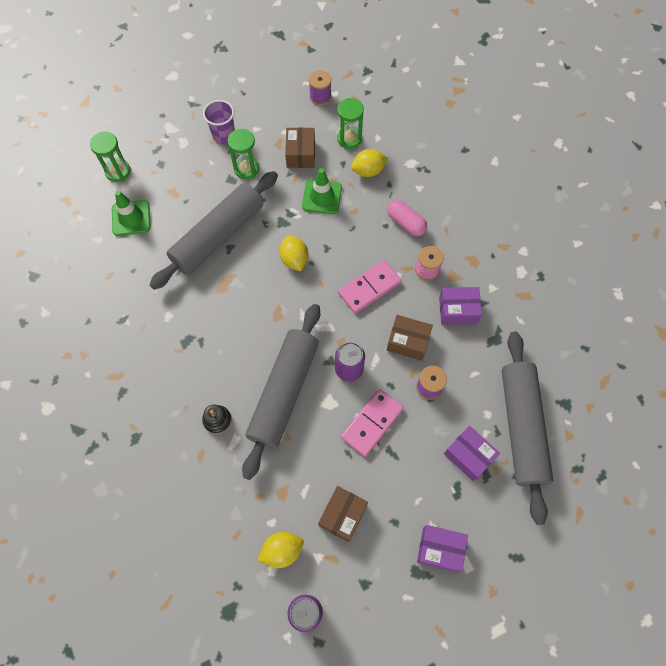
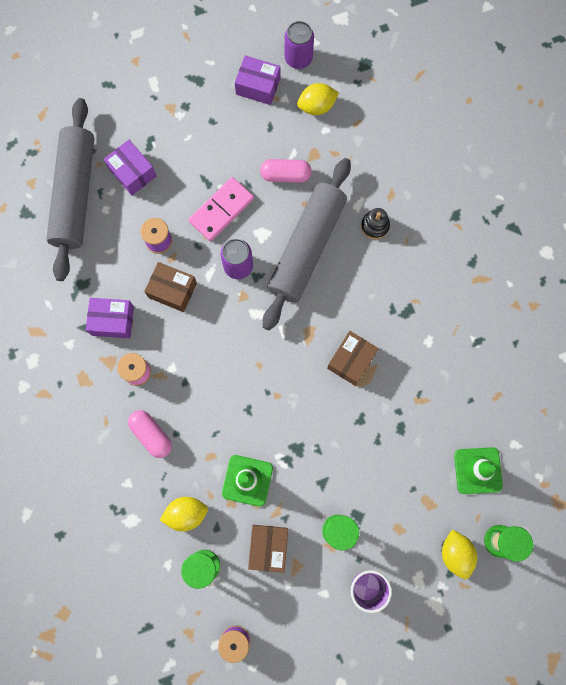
camera: 175 degrees left, 10 degrees up
grey rolling pin [149,171,278,290] -> none
yellow lemon [279,236,308,271] -> yellow lemon moved to [442,530,477,579]
brown box [318,486,368,542] -> brown box moved to [327,331,379,386]
pink domino [338,260,402,314] -> none
purple box [417,525,468,572] -> purple box moved to [235,55,281,105]
none -> pink capsule [260,159,312,183]

